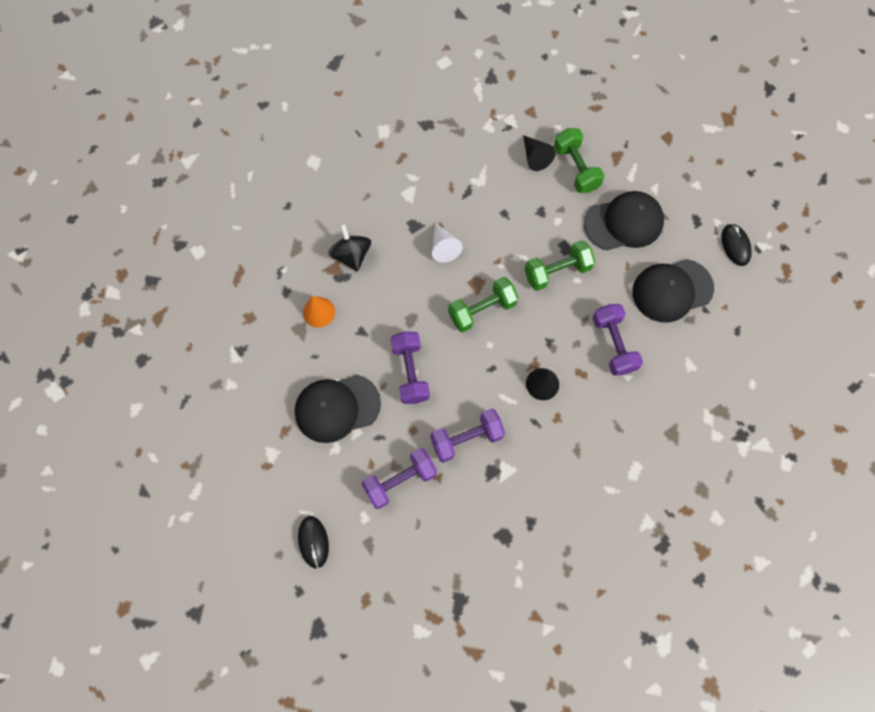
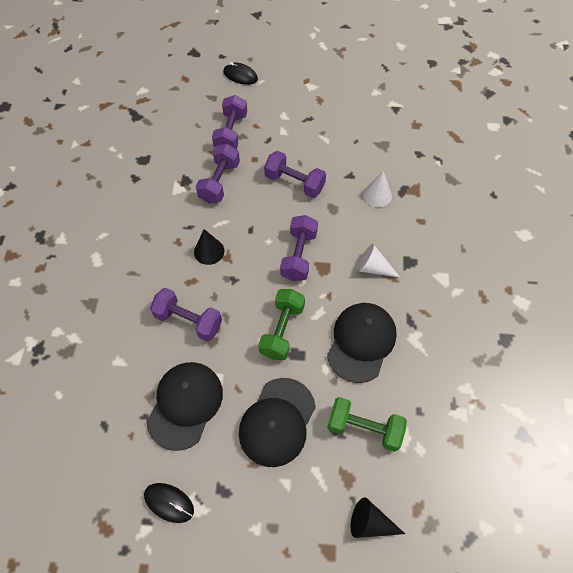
camera: 130 degrees right, 10 degrees down
black cap [295,375,381,443] -> black cap moved to [327,303,397,383]
orange cone [303,296,335,327] -> none
black spinning top [328,224,371,272] -> none
green dumbbell [448,277,518,332] -> purple dumbbell [280,215,318,281]
black cone [523,135,555,171] -> black cone moved to [350,497,405,538]
none -> white cone [363,171,392,207]

